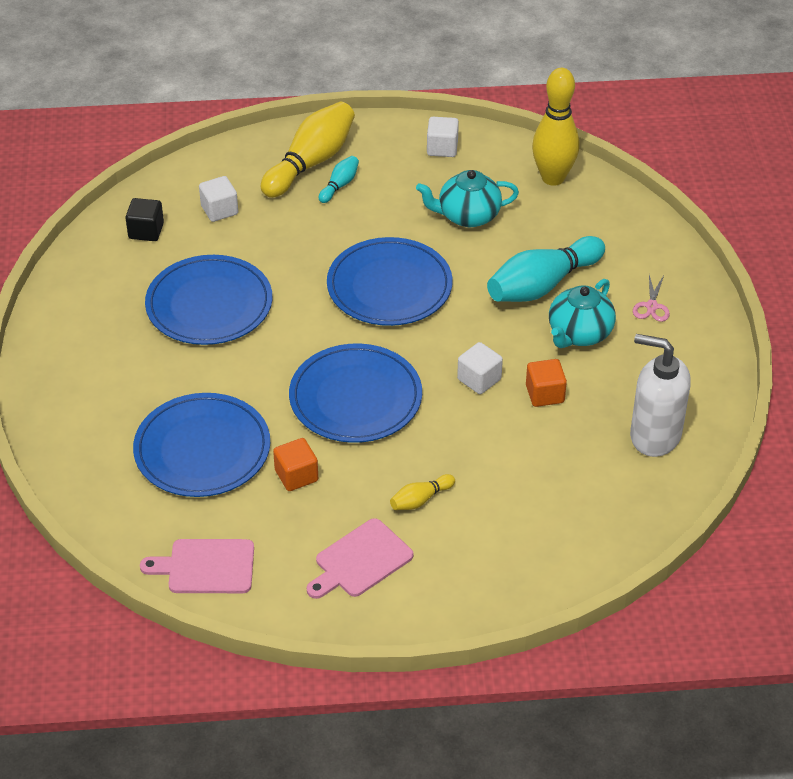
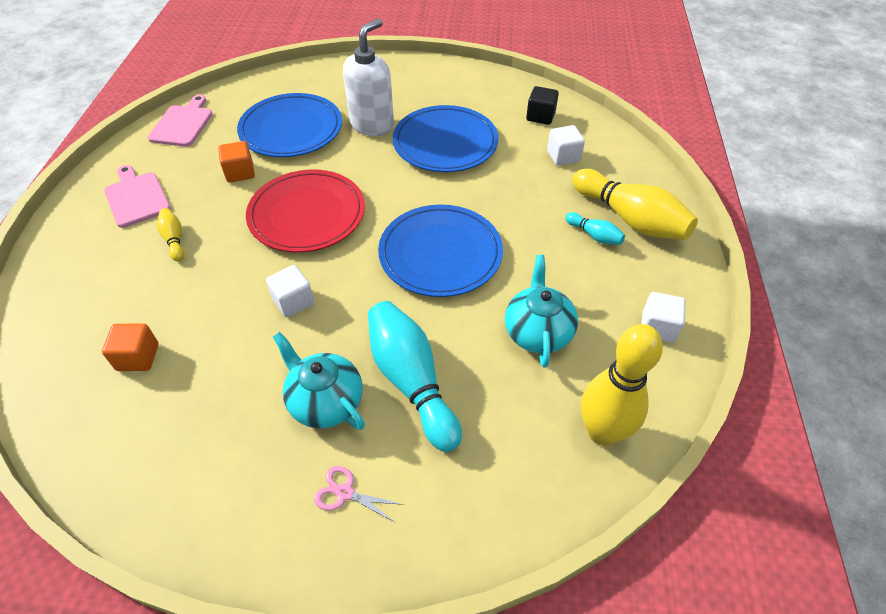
camera: 100 degrees right, 5 degrees up
blue plate [289,343,422,443] -> red plate [246,170,365,252]
orange cube [526,359,567,407] -> orange cube moved to [102,323,158,371]
white soap dispenser [630,334,691,457] -> white soap dispenser moved to [343,18,394,136]

